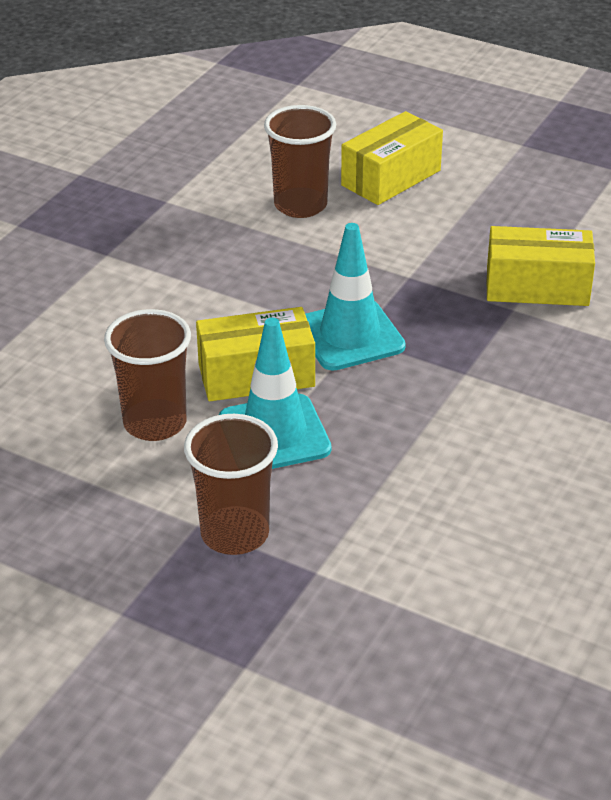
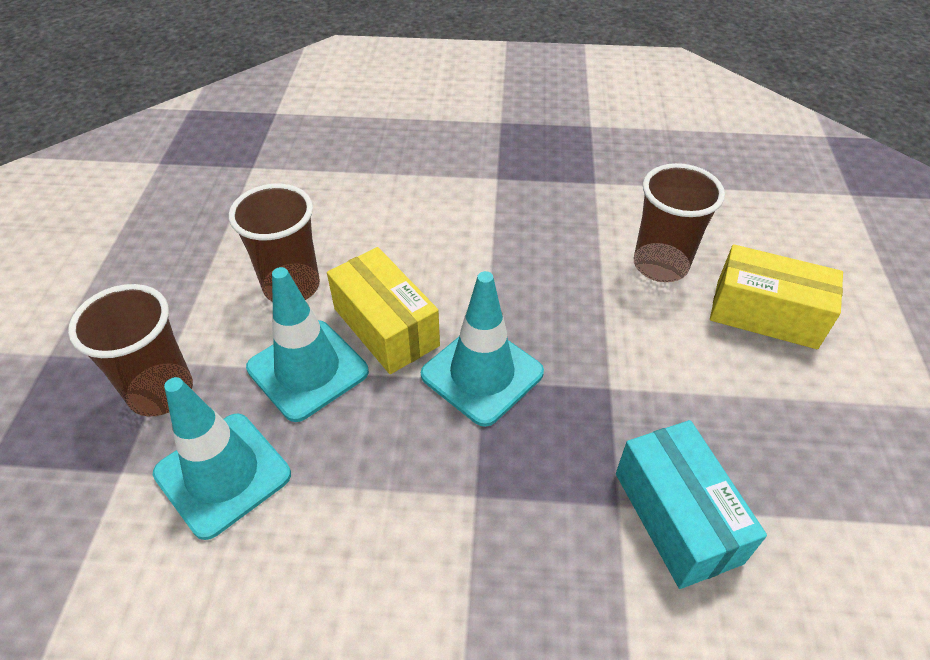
camera: 65 degrees right, 10 degrees up
yellow box [486,226,595,306] -> turquoise box [616,420,767,589]
none -> turquoise traffic cone [153,377,291,540]

